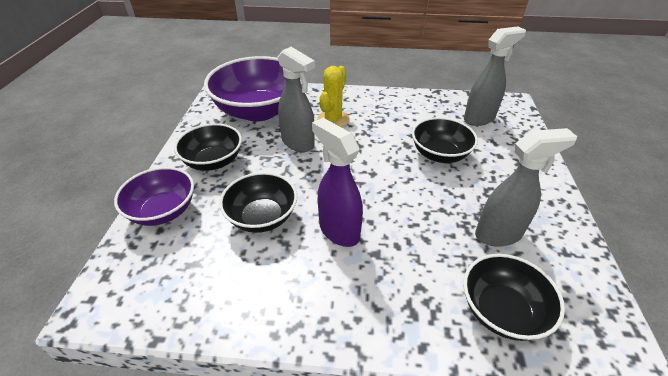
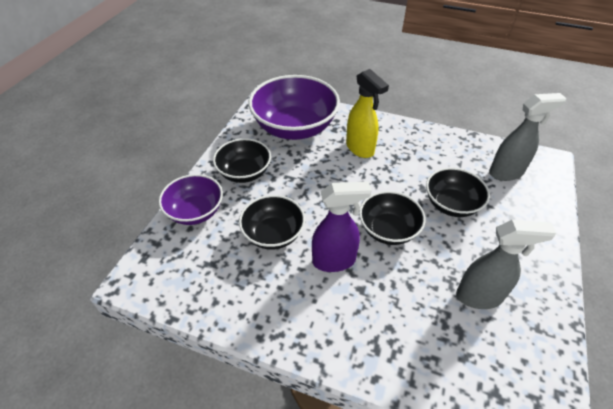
camera: 15 degrees right, 5 degrees up
grey spray bottle [278,47,315,152] -> none
purple spray bottle [312,118,363,247] -> purple spray bottle turned 105 degrees clockwise [312,182,372,272]
yellow cactus [317,66,350,128] -> yellow spray bottle [346,69,389,158]
black bowl [463,254,565,341] -> black bowl moved to [359,191,425,245]

